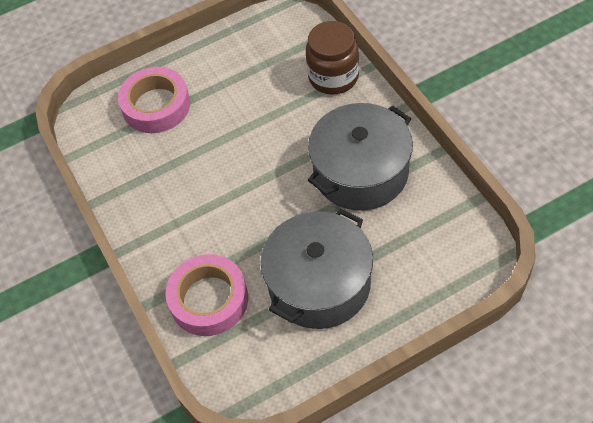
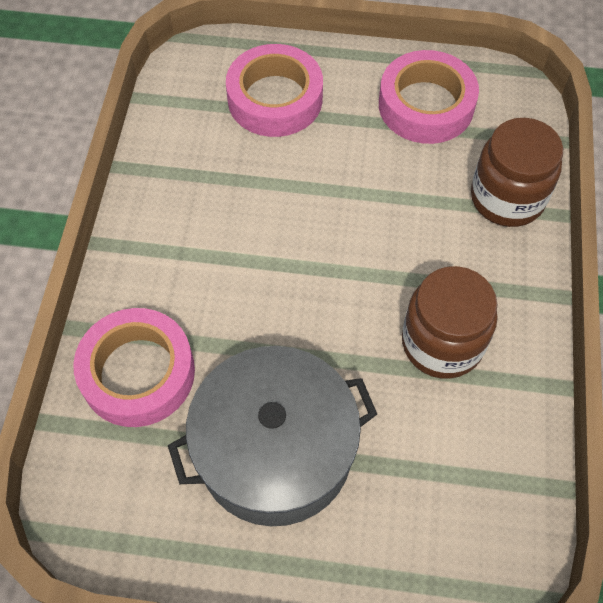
camera: 30 degrees right, 5 degrees up
grey pot [308,103,413,211] -> brown jar [402,266,498,379]
none -> pink tape [379,50,479,144]

